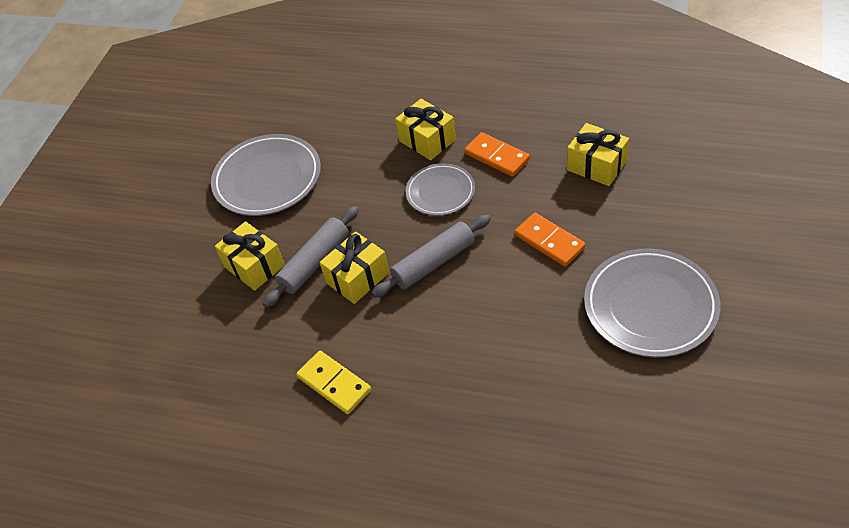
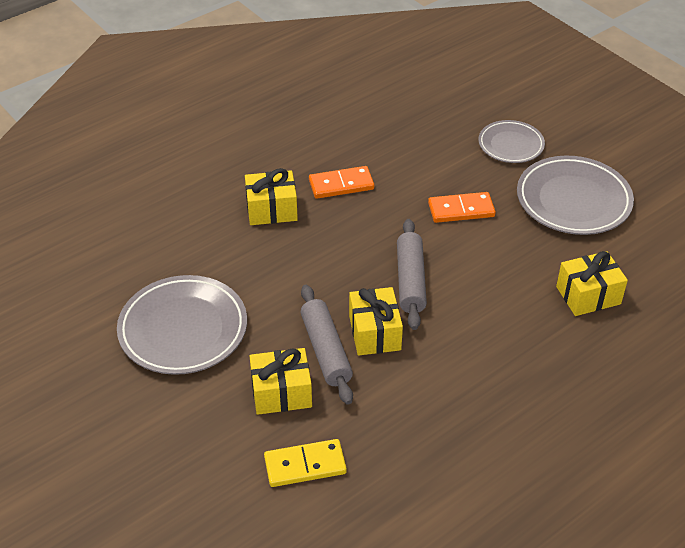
camera: 60 degrees left, 5 degrees down
yellow domino [296,351,371,414] -> yellow domino moved to [264,439,347,487]
grey plate [406,163,475,216] -> grey plate moved to [478,120,545,163]
yellow gift [567,123,629,186] -> yellow gift moved to [556,251,628,316]

